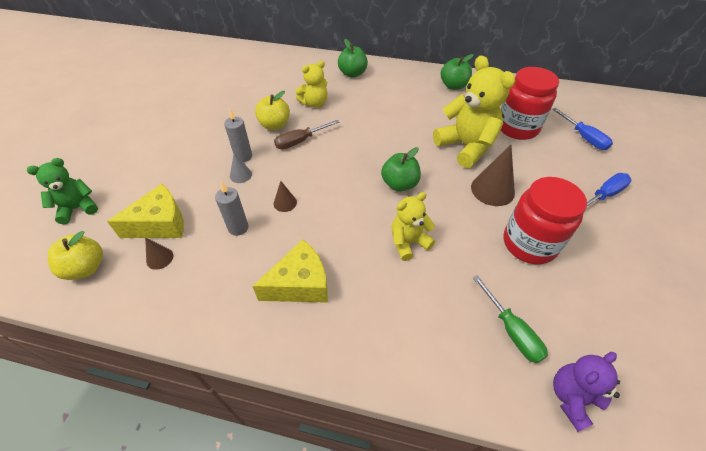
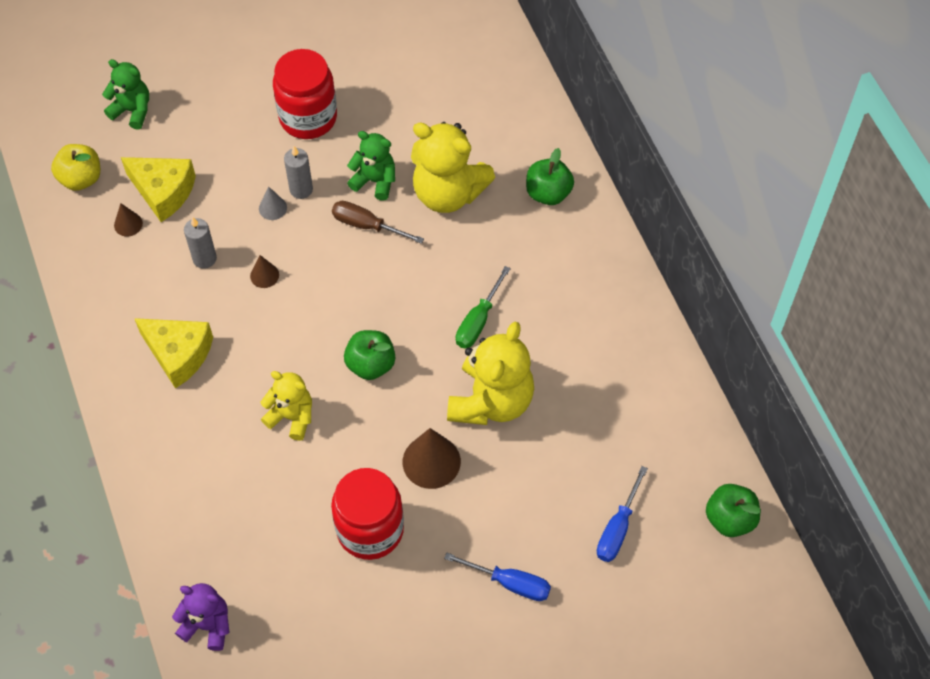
camera: 55 degrees right, 10 degrees up
yellow apple [255,91,290,130] -> green teddy bear [347,131,395,201]
yellow teddy bear [295,61,327,108] -> yellow teddy bear [411,122,495,213], size x1.71
green apple [441,54,474,90] -> green apple moved to [706,484,761,537]
green screwdriver [472,275,548,363] -> green screwdriver moved to [456,266,511,349]
red jar [501,67,559,140] -> red jar moved to [273,49,337,139]

